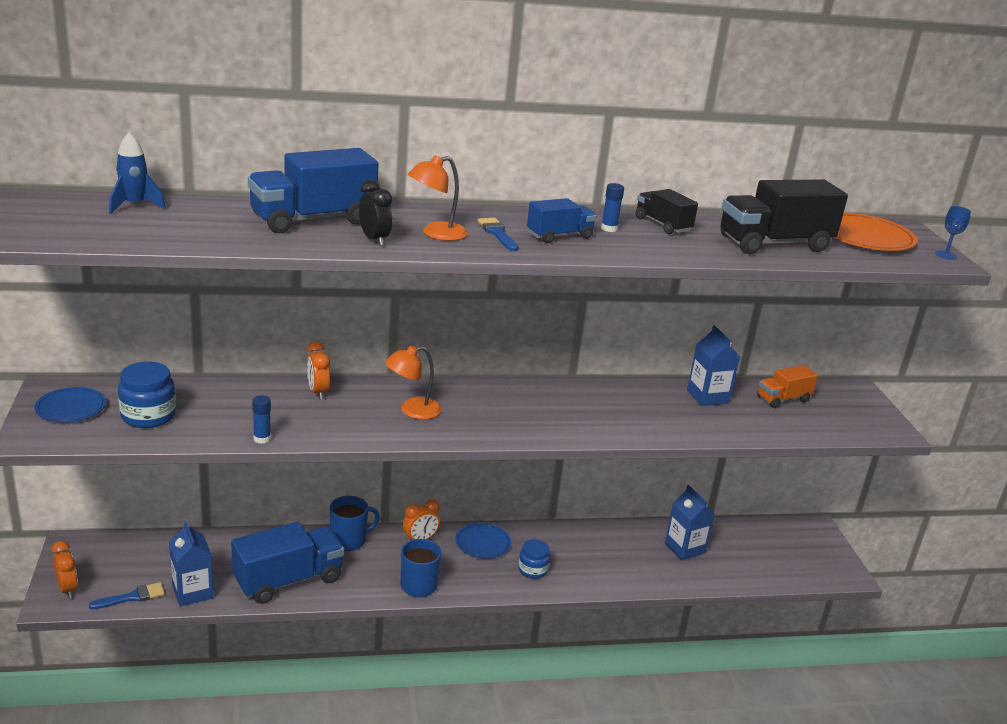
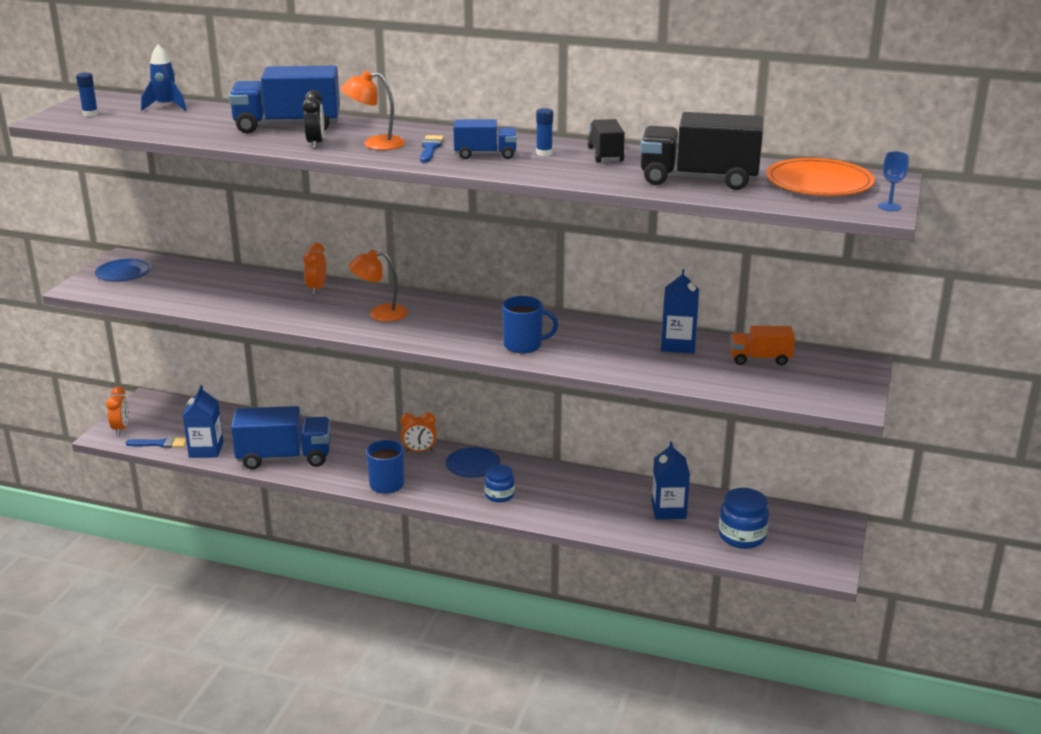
camera: 30 degrees right, 0 degrees up
blue jar [118,362,176,428] -> blue jar moved to [719,488,769,549]
blue glue stick [252,395,271,444] -> blue glue stick moved to [76,72,98,117]
blue mug [330,496,380,551] -> blue mug moved to [502,296,558,354]

